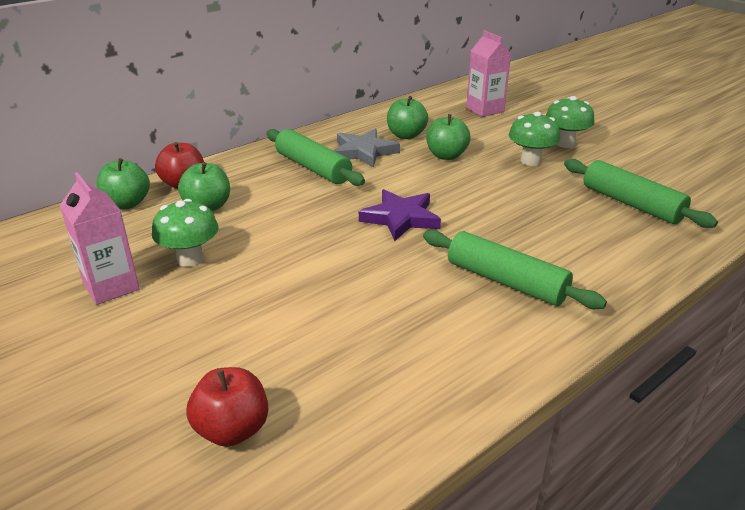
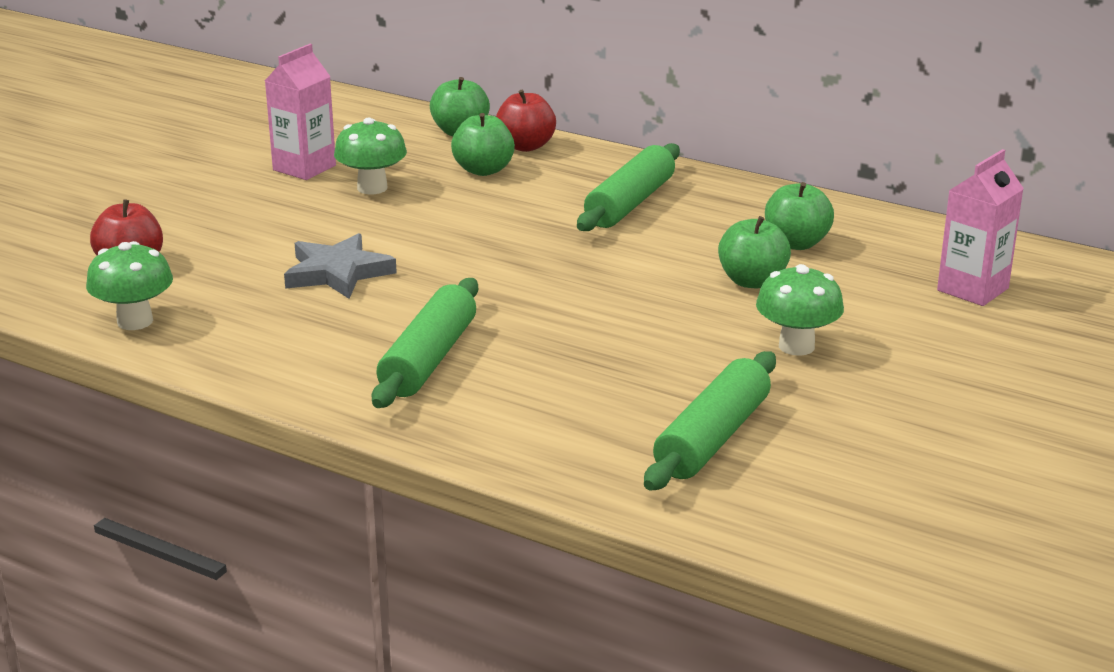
camera: 70 degrees right, 5 degrees down
grey star [334,129,400,168] -> grey star moved to [284,233,397,299]
purple star [359,189,441,241] -> none
green mushroom [546,96,595,148] -> green mushroom moved to [86,241,173,330]

